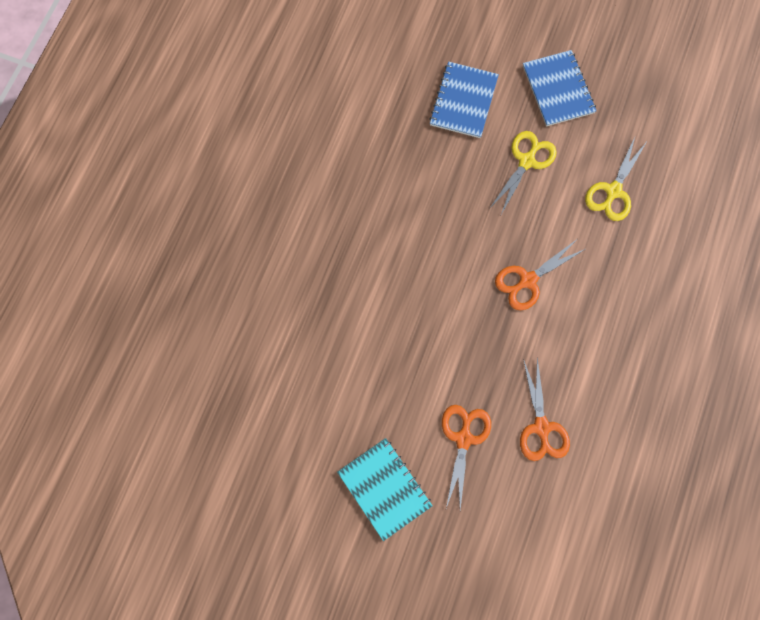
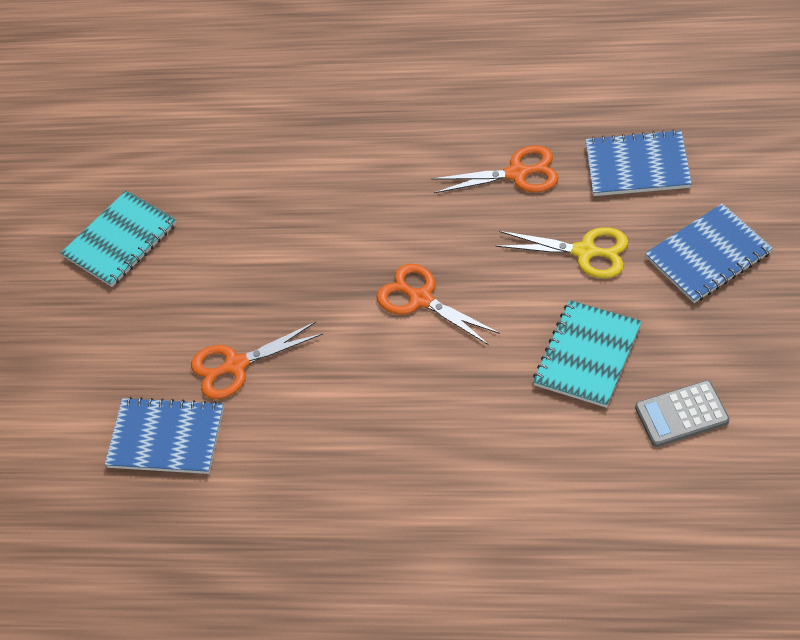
camera: 80 degrees right, 20 degrees down
orange scissors [442,405,491,510] -> orange scissors moved to [431,145,559,193]
yellow scissors [585,137,646,221] -> turquoise notebook [533,300,642,408]
none -> blue notebook [105,397,224,474]
none -> grey calculator [635,380,729,447]

